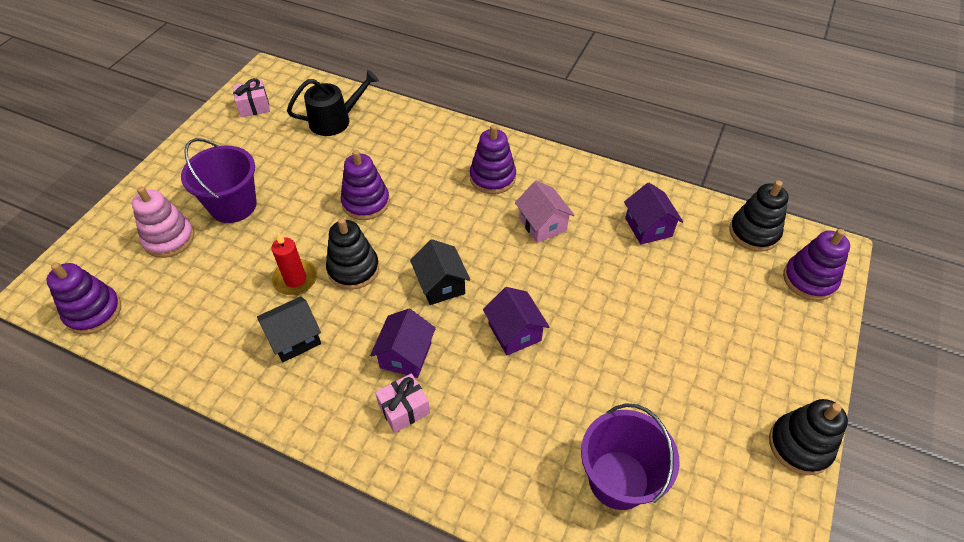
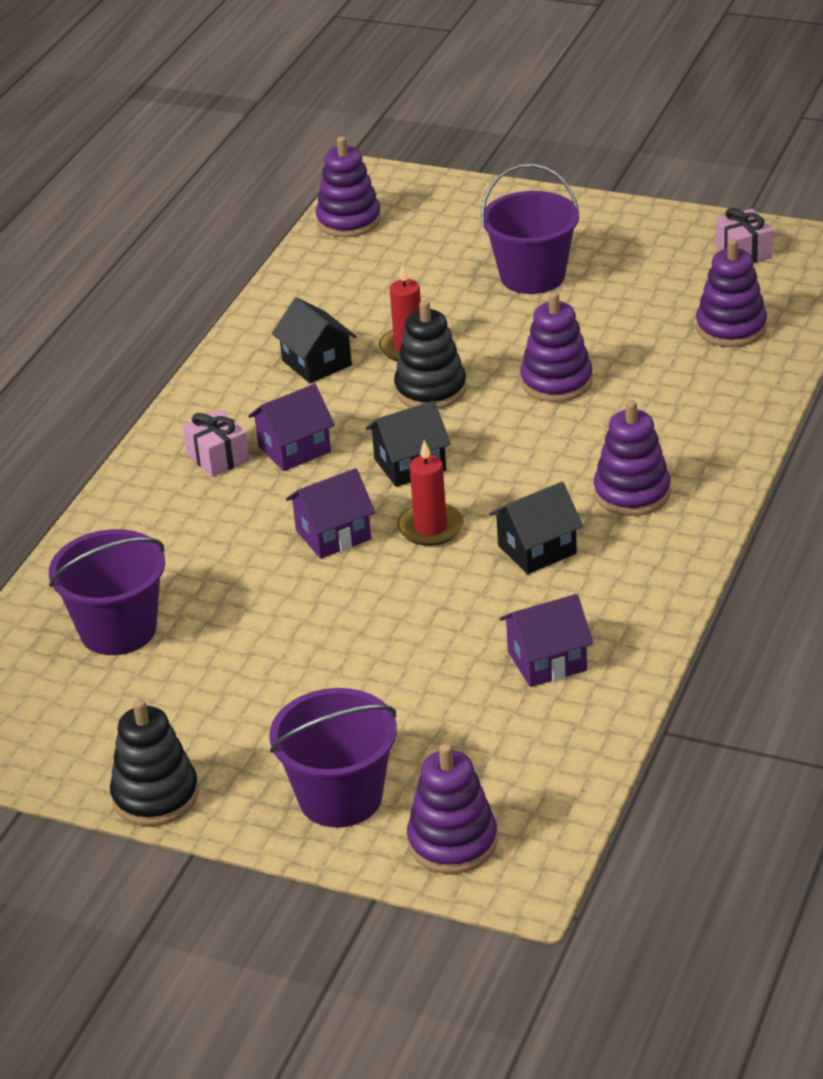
camera: 90 degrees right, 15 degrees down
pink stacking toy [132,187,194,258] -> none
black watering can [287,70,379,136] -> purple stacking toy [696,238,767,347]
purple house [370,309,436,378] -> purple house turned 45 degrees counterclockwise [248,384,335,471]
pink house [515,181,575,243] -> black house [489,482,583,574]
black stacking toy [729,180,789,252] -> none
none -> purple bucket [270,688,397,828]
none -> red candle [397,440,464,546]

